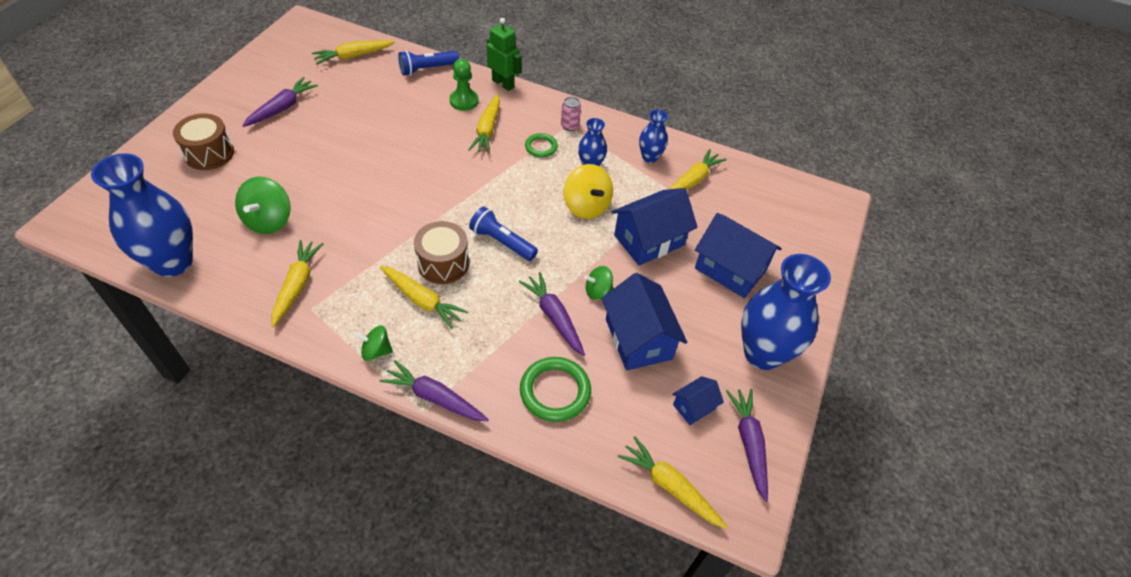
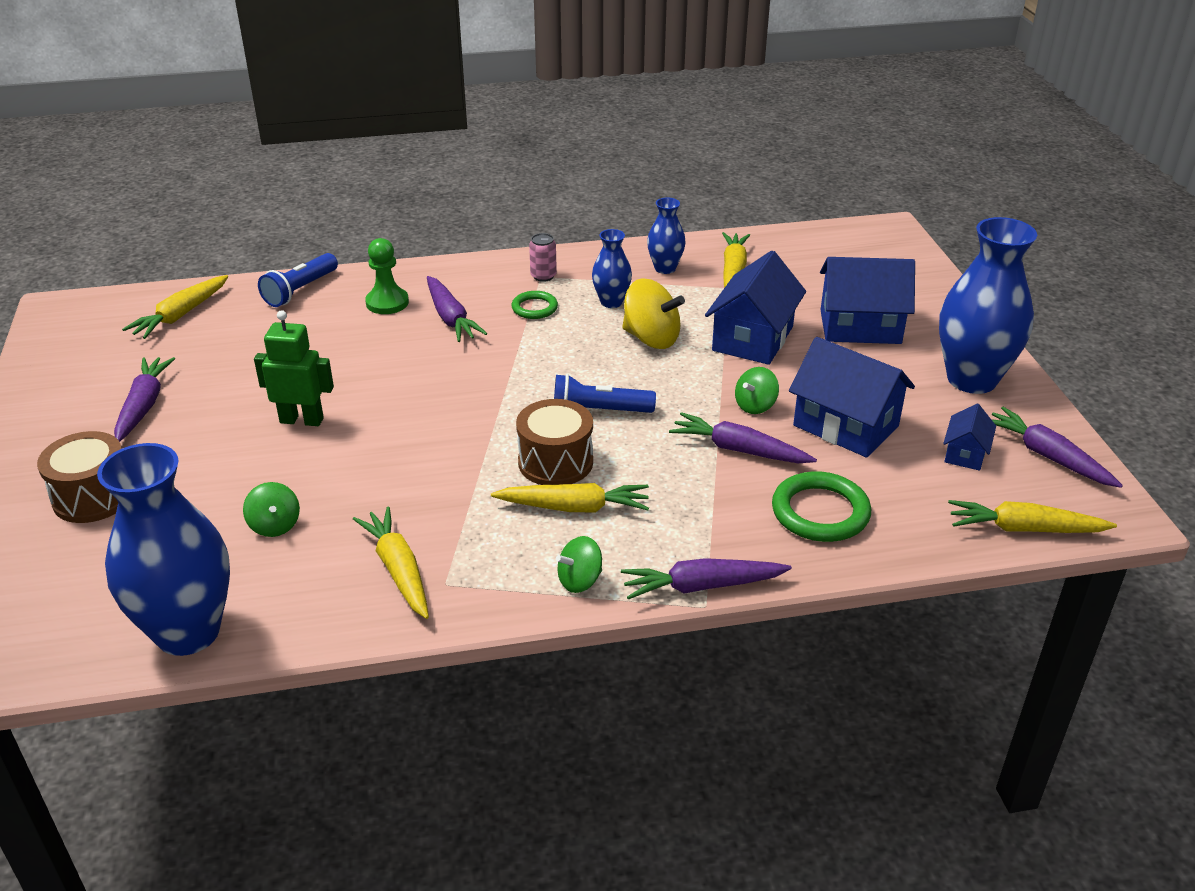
camera: 30 degrees left, 15 degrees down
green spinning top [235,177,291,234] -> green spinning top [243,482,300,537], size x0.60
yellow carrot [468,94,500,154] -> purple carrot [427,276,488,342]
green robot [487,18,522,91] -> green robot moved to [254,310,334,426]

